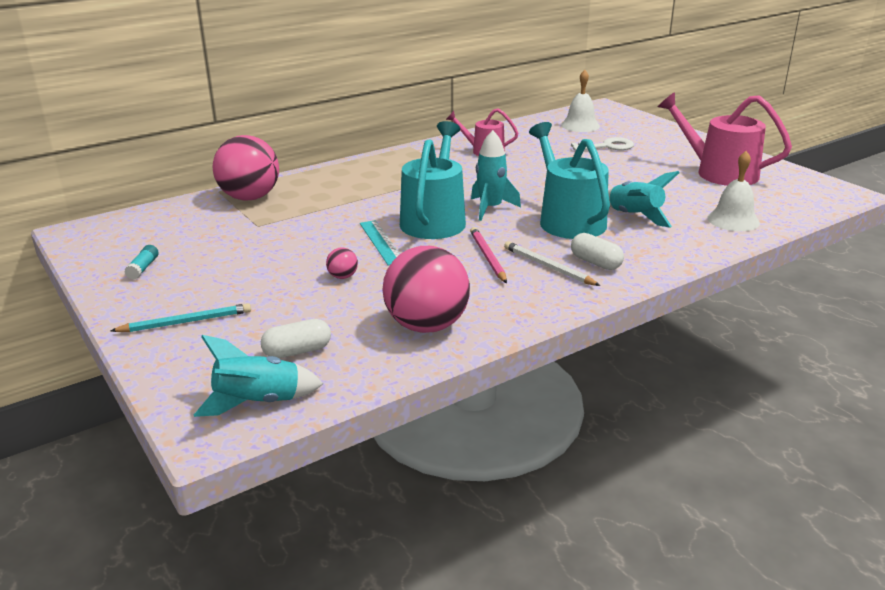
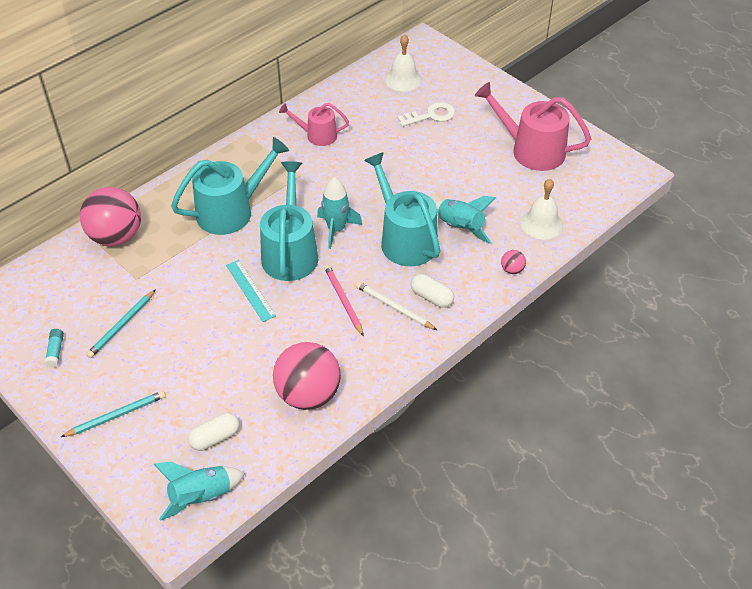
camera: 10 degrees left, 20 degrees up
pink ball [326,247,358,279] -> pink ball moved to [501,250,526,274]
none -> turquoise pencil [86,289,156,358]
none -> turquoise watering can [171,137,289,235]

